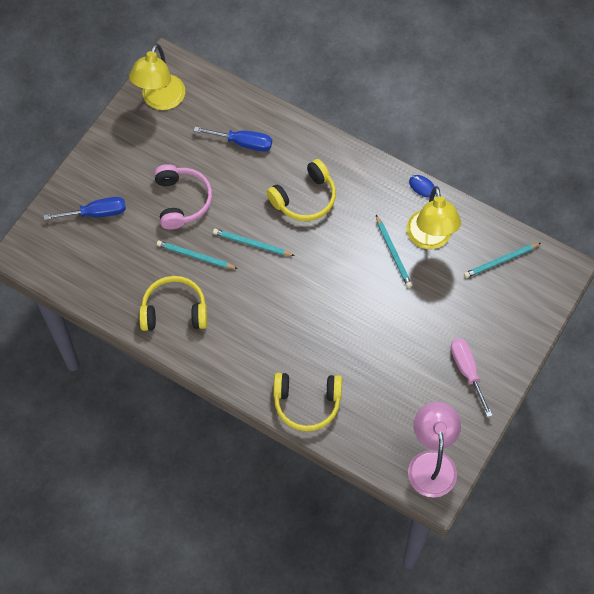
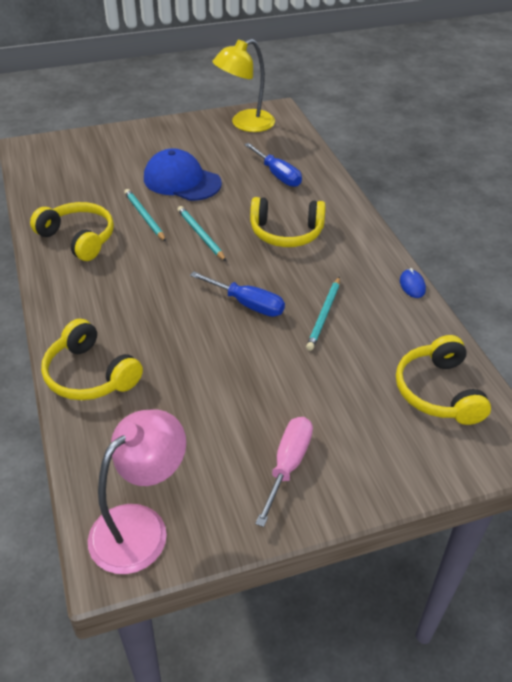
camera: 40 degrees right, 20 degrees down
blue screwdriver [44,197,126,220] -> blue screwdriver moved to [190,271,285,317]
pink headphones [154,164,212,230] -> blue cap [144,148,222,201]
yellow lamp [407,186,461,249] -> none
turquoise pencil [464,243,541,278] -> yellow headphones [396,335,491,425]

